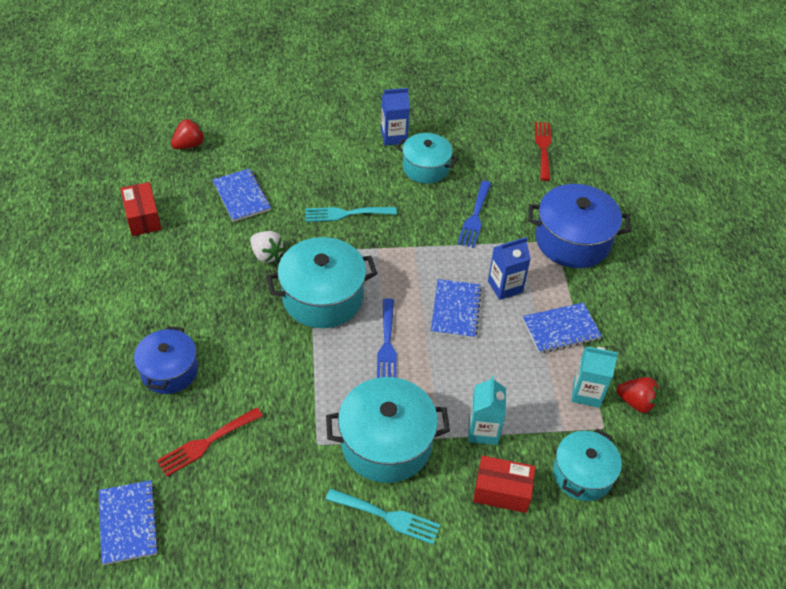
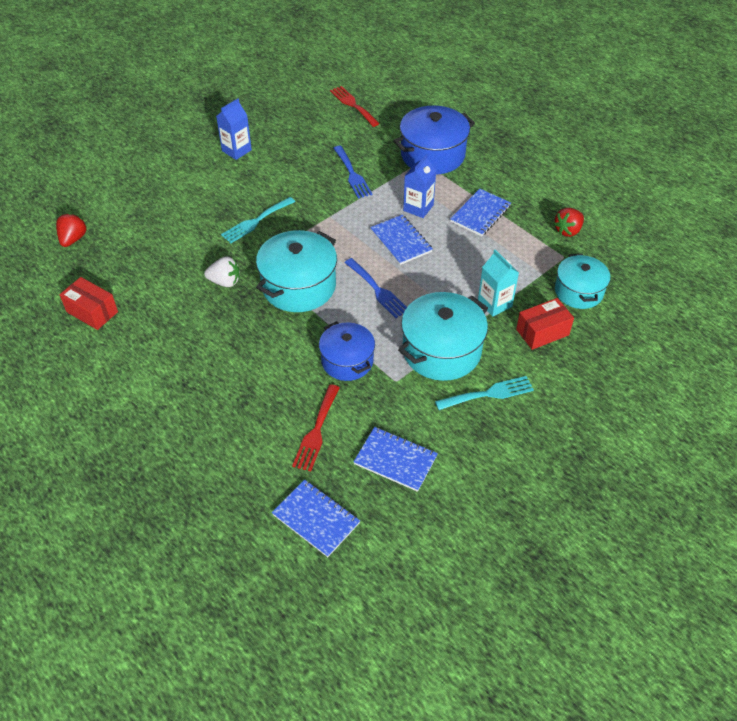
camera: 35 degrees left, 0 degrees up
blue pot [134,326,198,394] -> blue pot moved to [319,321,375,381]
blue notebook [212,168,271,222] -> blue notebook moved to [353,427,438,492]
turquoise pot [397,133,458,184] -> none
turquoise carton [571,347,618,408] -> none
red strawberry [616,377,660,413] -> red strawberry turned 150 degrees clockwise [554,208,584,237]

